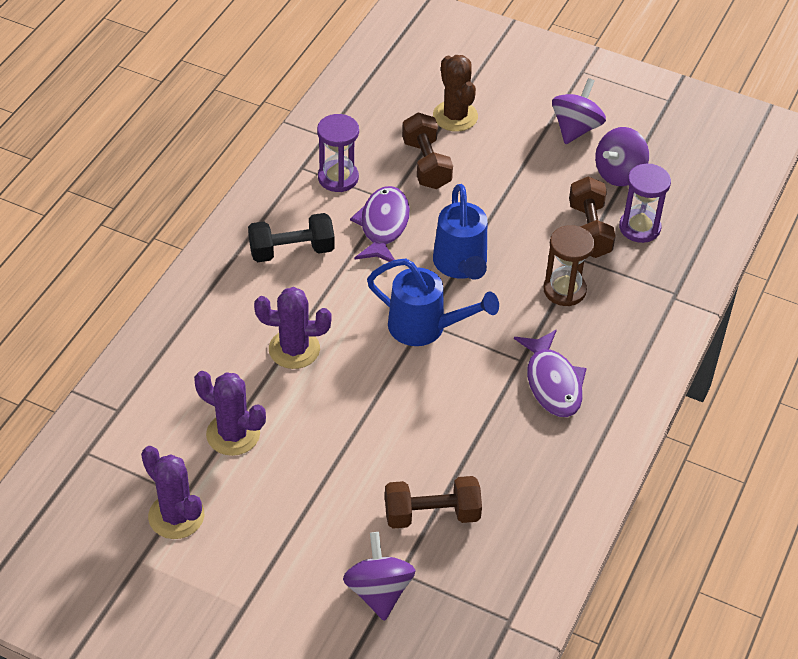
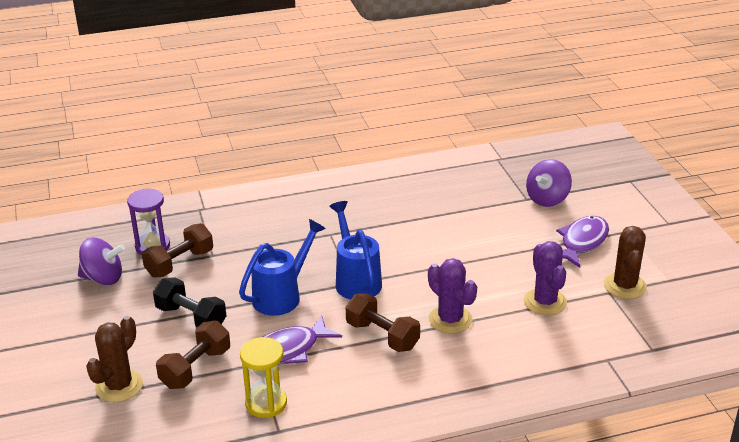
camera: 130 degrees left, 15 degrees down
purple cactus [141,446,204,539] -> brown cactus [604,226,647,299]
black dumbbell [248,213,335,262] -> black dumbbell moved to [153,277,226,328]
purple hourglass [317,114,359,192] -> yellow hourglass [240,337,287,418]
brown dumbbell [385,476,482,529] -> brown dumbbell moved to [346,293,420,352]
purple fish [514,329,587,417] -> purple fish moved to [556,216,609,268]
brown hourglass [543,225,595,306] -> none
purple spinning top [552,78,606,144] -> none

